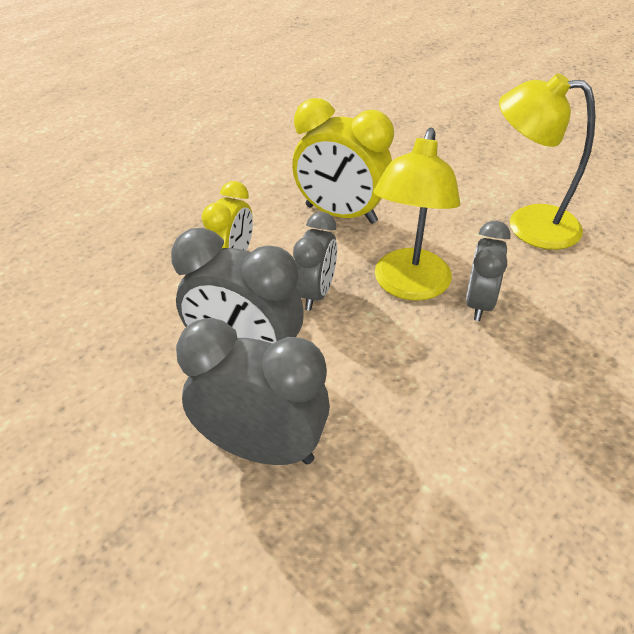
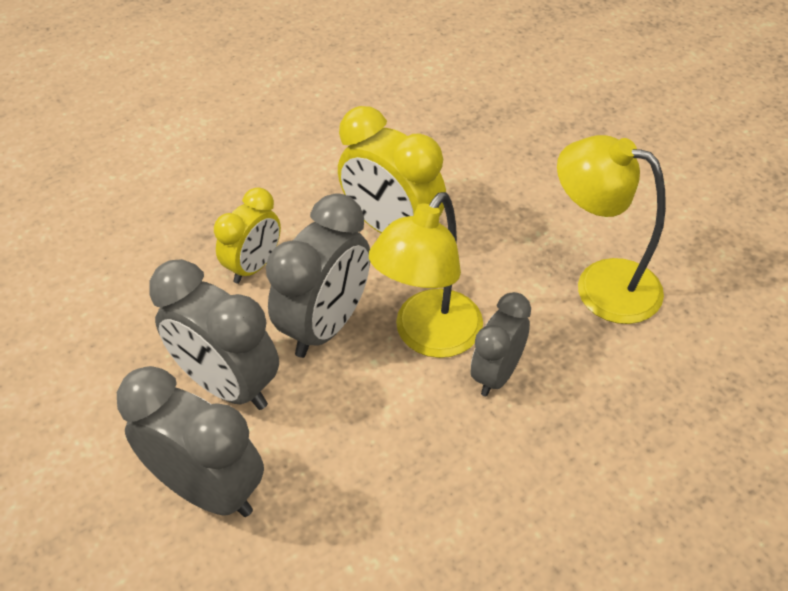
camera: 15 degrees right, 5 degrees up
grey clock [293,212,337,311] -> grey clock [266,193,370,358], size x1.59

